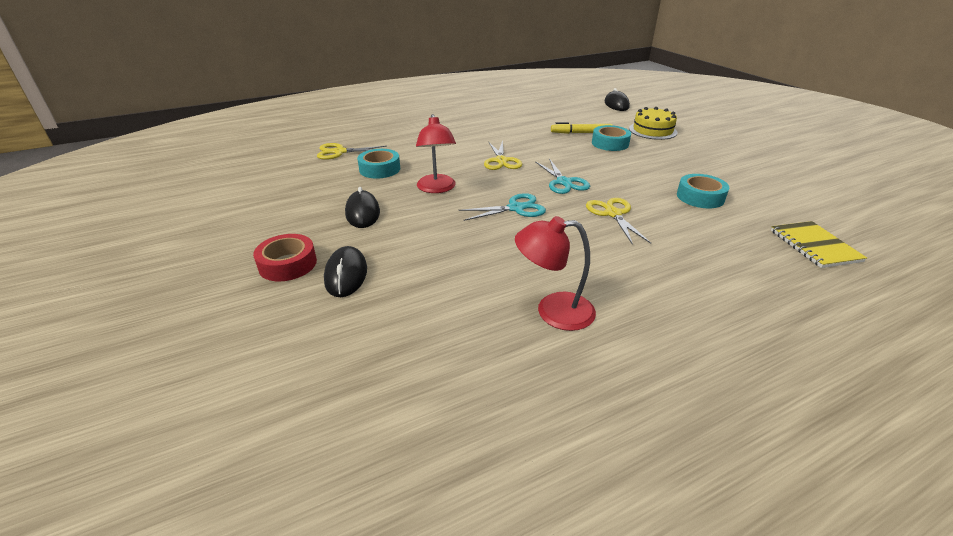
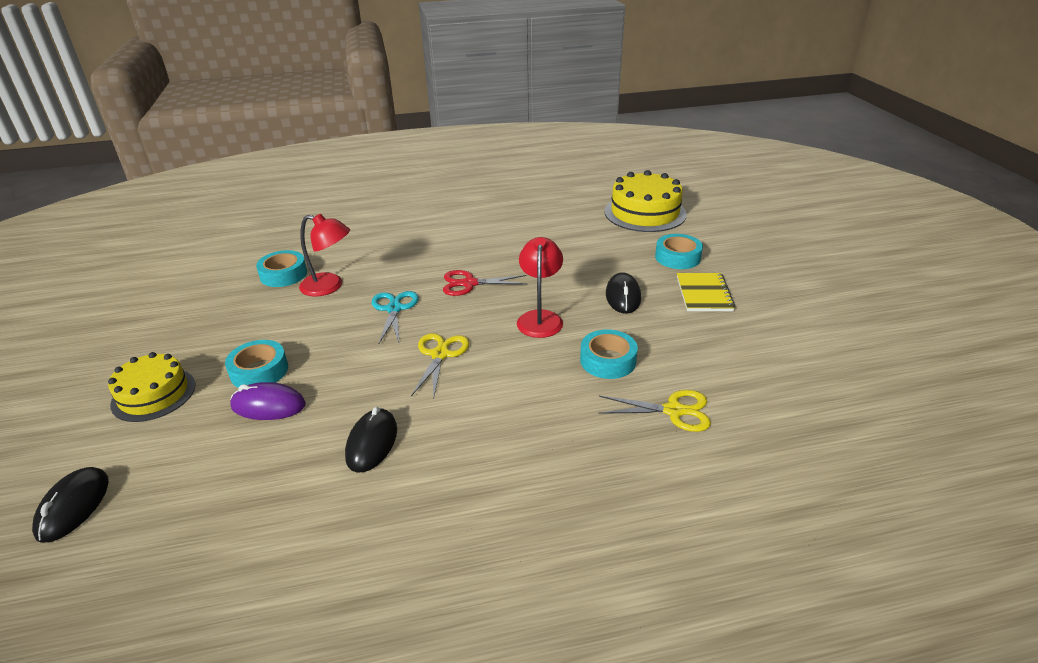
camera: 165 degrees left, 0 degrees up
red tape [253,234,317,281] -> turquoise tape [655,234,703,269]
black mouse [324,246,367,297] -> black mouse moved to [345,407,397,472]
turquoise scissors [458,193,546,221] -> red scissors [443,270,528,296]
red lamp [515,216,596,331] -> red lamp moved to [299,214,350,297]
yellow marker [551,122,612,134] -> purple mouse [230,382,306,420]
yellow scissors [586,198,651,245] -> none
yellow notebook [771,221,867,268] -> yellow notebook moved to [677,273,735,311]
none -> yellow cake [604,170,687,232]

